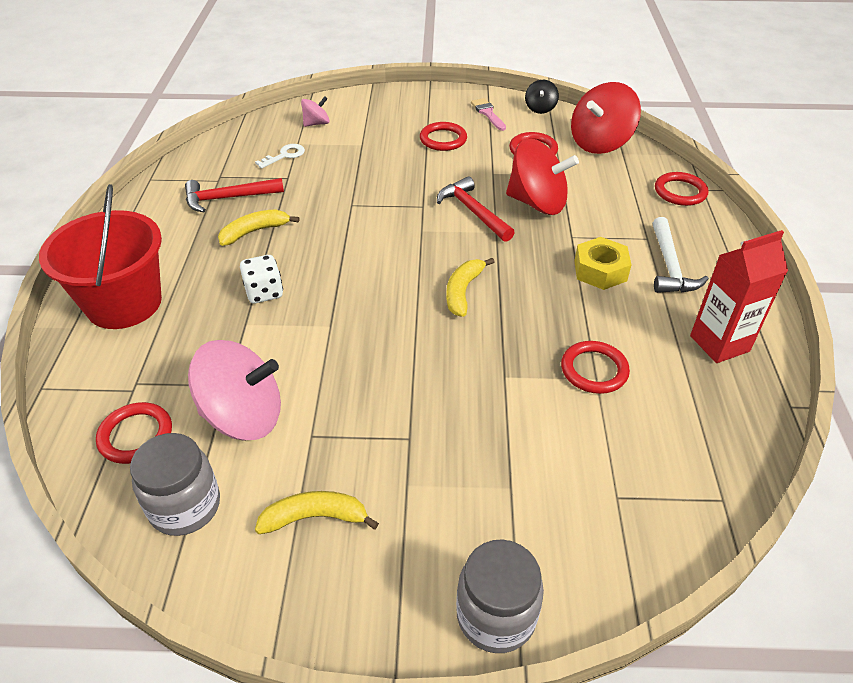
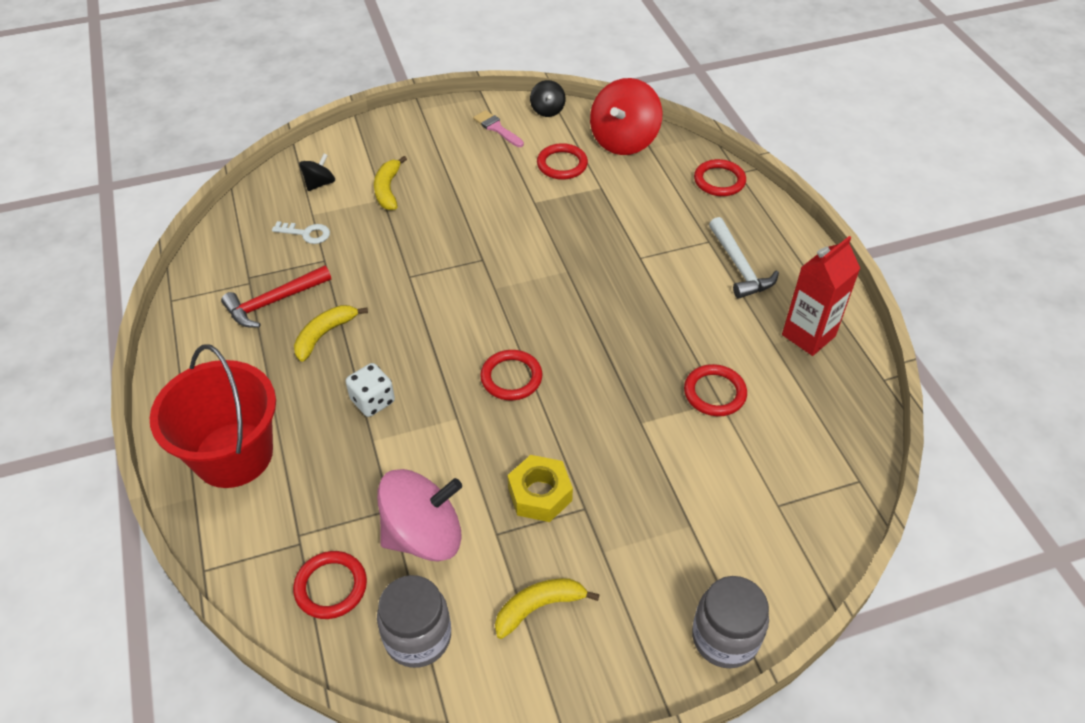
camera: 20 degrees left, 5 degrees up
white key [255,144,305,168] -> white key turned 75 degrees clockwise [272,221,330,244]
pink spinning top [301,96,329,127] -> black spinning top [299,153,335,191]
red ring [420,122,467,151] -> red ring moved to [480,350,542,400]
red hammer [437,176,515,242] -> none
yellow banana [446,258,494,317] -> yellow banana moved to [374,156,407,210]
red spinning top [506,139,579,215] -> none
yellow nut [574,237,631,290] -> yellow nut moved to [508,455,573,522]

